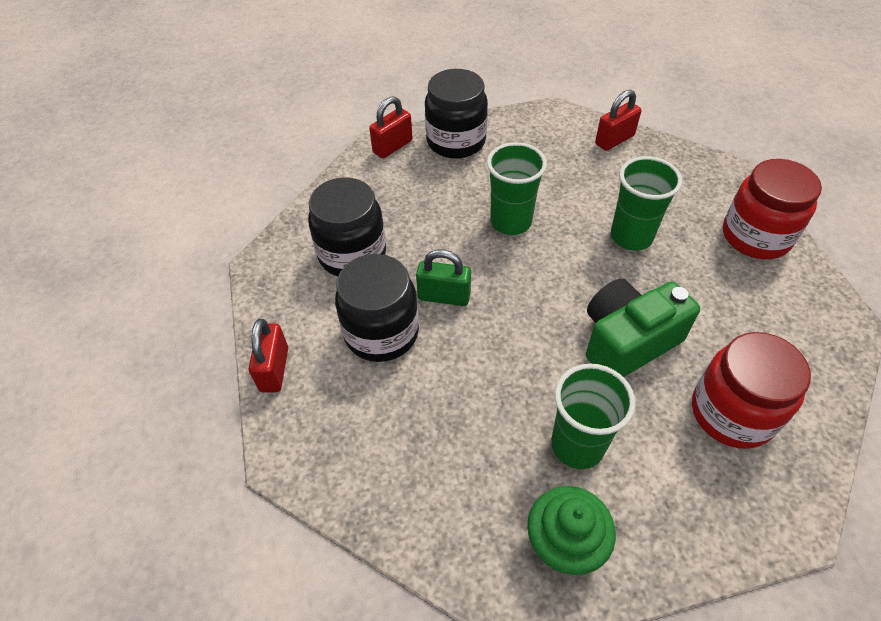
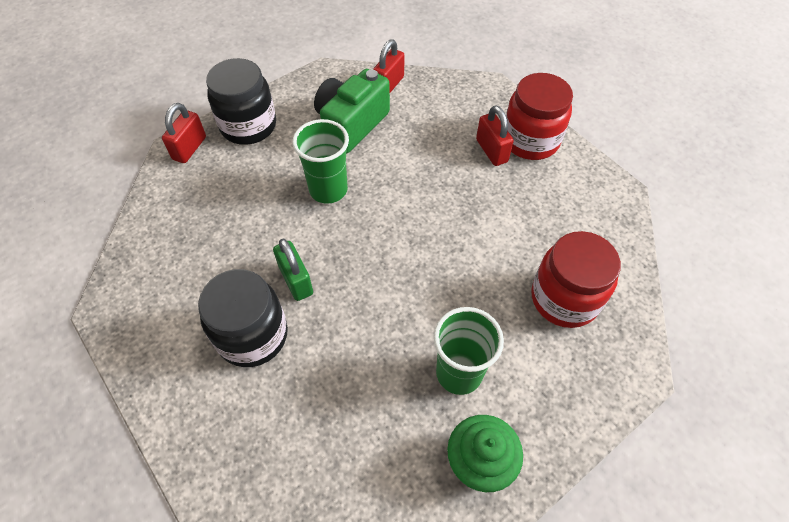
camera: 25 degrees left, 5 degrees up
red padlock [249,319,288,392] -> red padlock moved to [476,105,514,166]
black jar [308,177,386,276] -> none
green padlock [416,249,471,306] -> green padlock turned 75 degrees clockwise [273,239,313,301]
green camera [586,279,700,377] -> green camera moved to [314,69,390,154]
green cup [611,156,682,250] -> none

